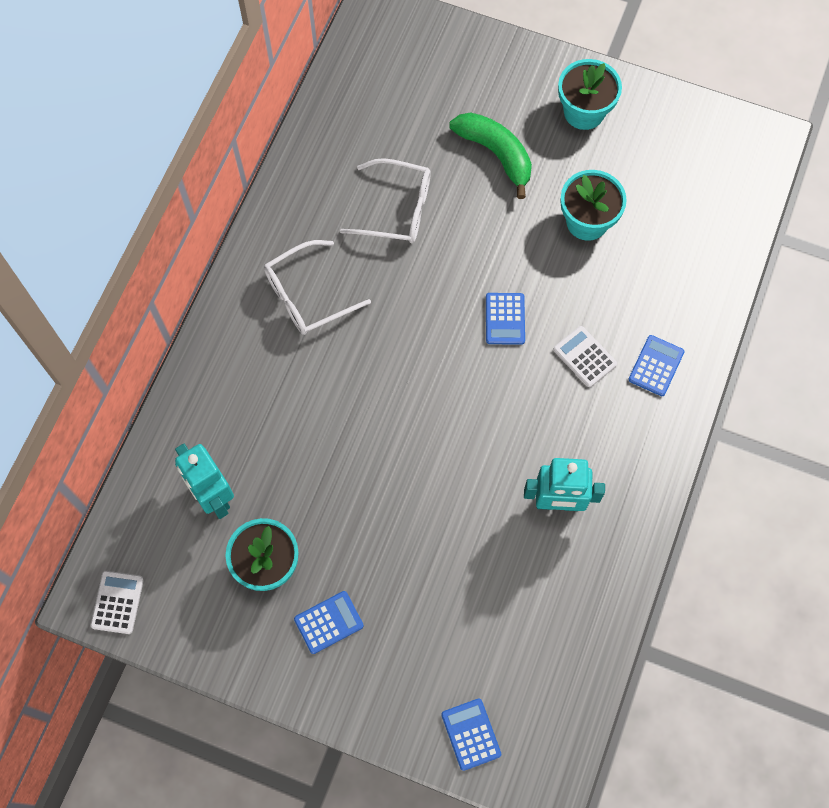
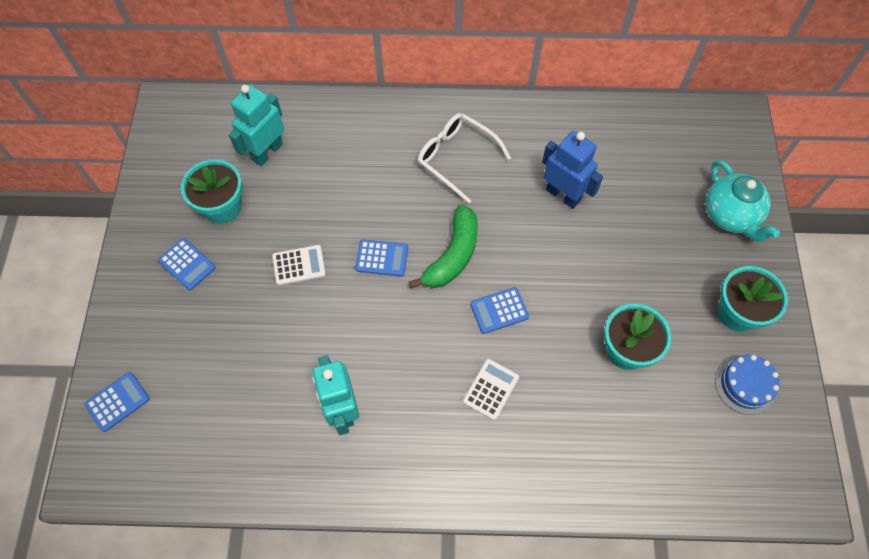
camera: 70 degrees right, 5 degrees down
white calculator [91,571,144,634] -> white calculator moved to [272,245,326,285]
white glasses [340,158,431,243] -> blue robot [542,131,603,209]
green banana [450,113,532,199] -> green banana moved to [409,204,478,289]
blue calculator [628,335,685,396] -> blue calculator moved to [355,239,408,276]
none -> turquoise teapot [706,160,780,242]
none -> blue cake [715,355,780,415]

